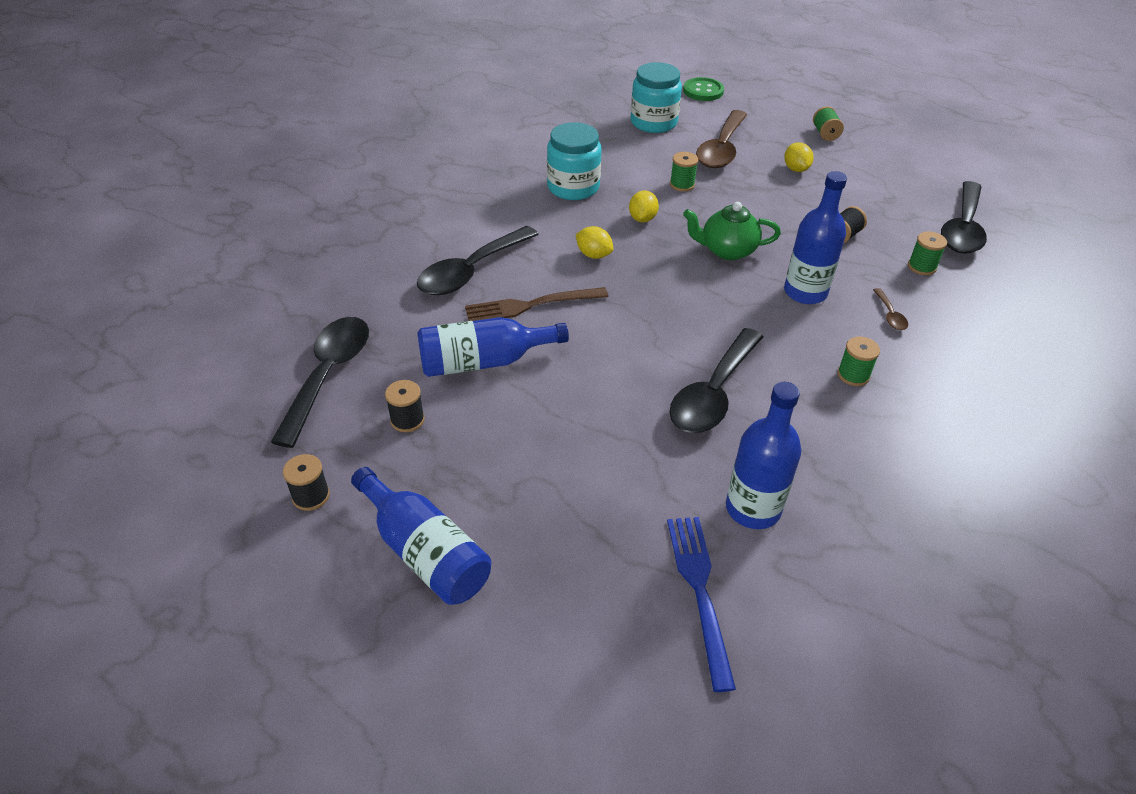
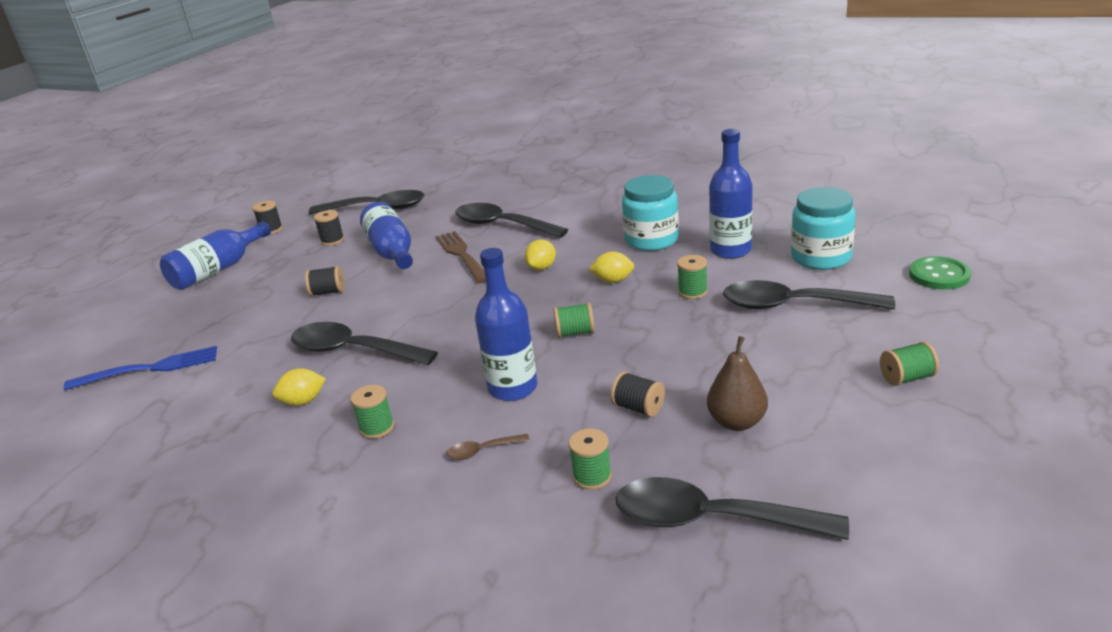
camera: 85 degrees right, 15 degrees down
green teapot [683,202,781,260] -> green spool [554,303,595,338]
brown spoon [696,110,747,168] -> black spoon [723,280,895,309]
blue bottle [726,382,801,529] -> blue bottle moved to [709,129,753,259]
yellow lemon [784,142,814,172] -> yellow lemon moved to [272,368,326,406]
none -> black spool [305,266,344,297]
none -> brown pear [707,336,768,431]

